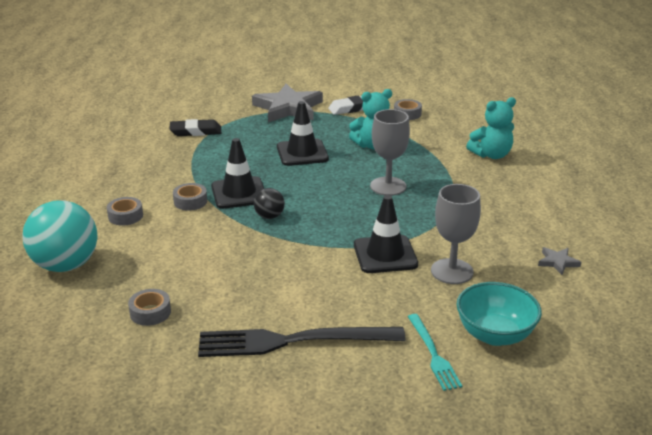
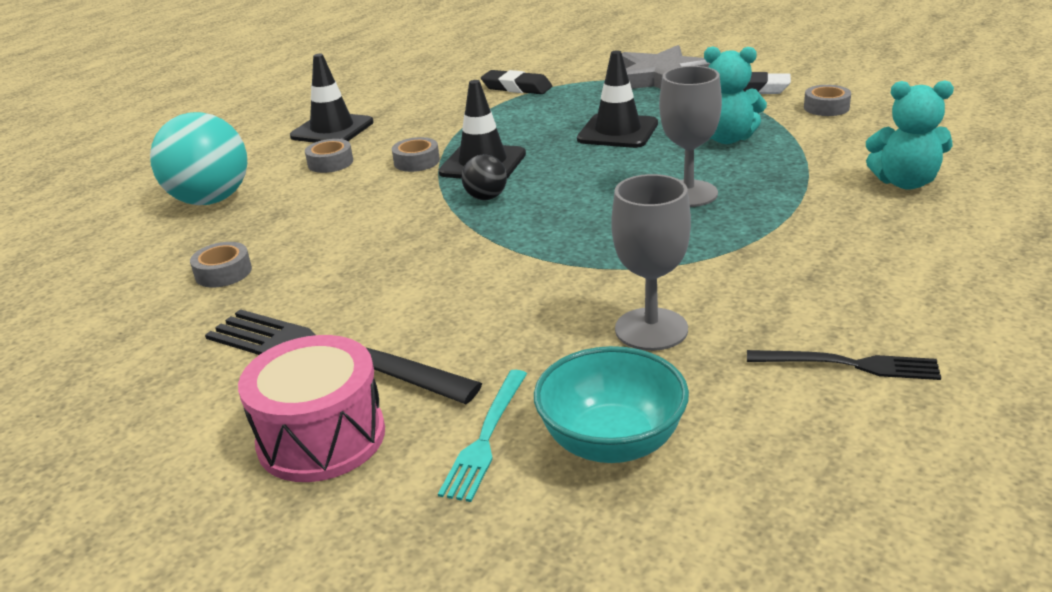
camera: 35 degrees right, 0 degrees up
black traffic cone [354,195,418,273] -> black traffic cone moved to [290,54,374,143]
grey star [538,247,581,275] -> black fork [747,350,941,380]
none -> pink drum [238,335,385,482]

